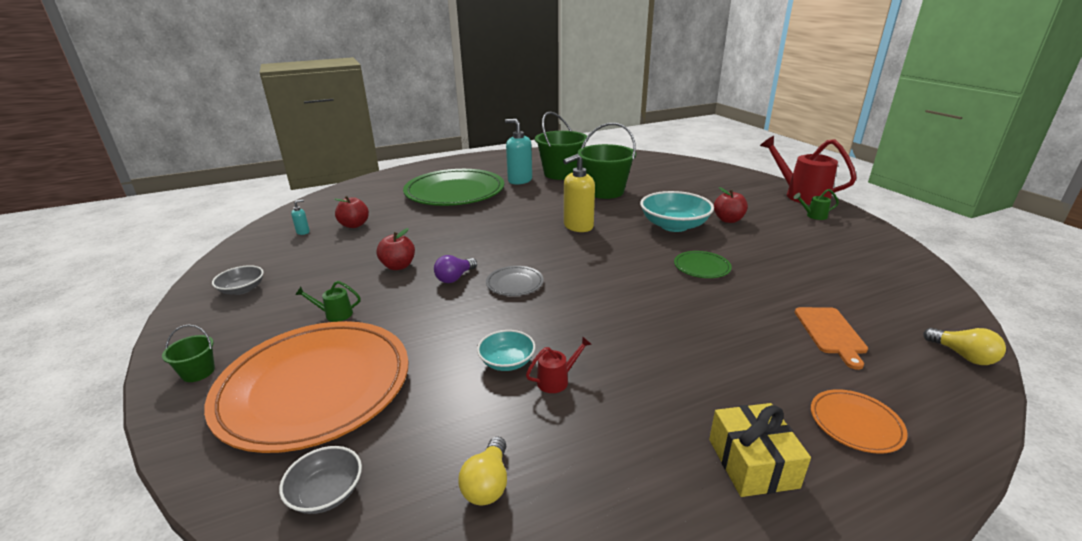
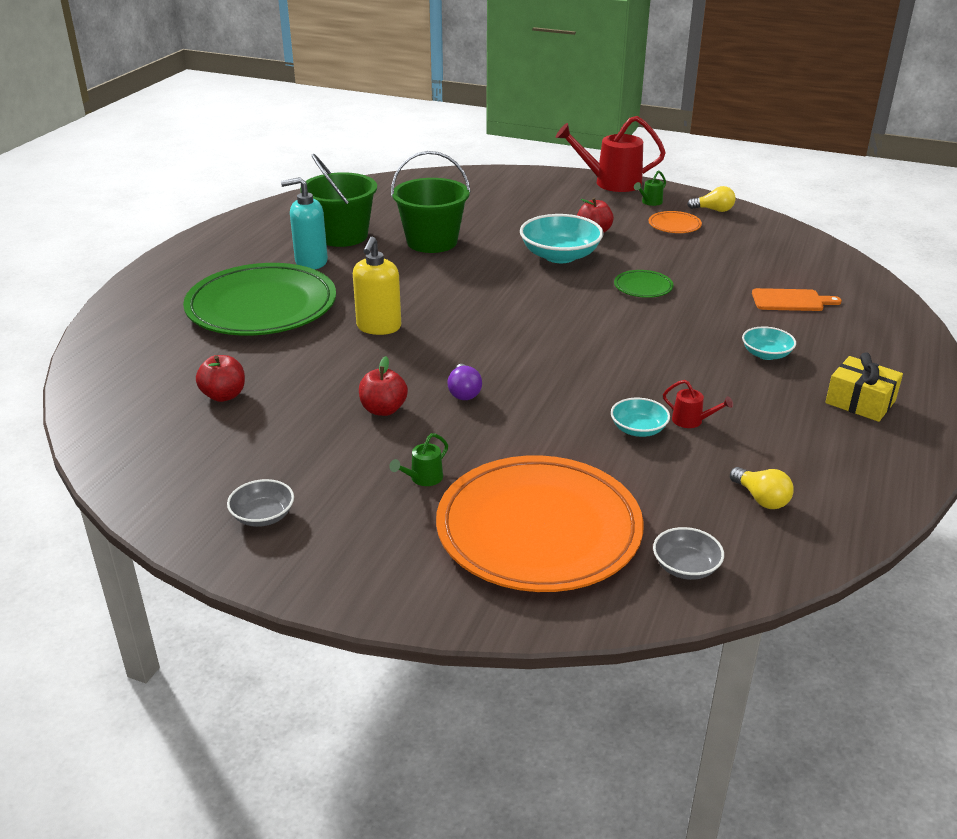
camera: 45 degrees left, 5 degrees up
green bucket [162,325,215,382] -> none
turquoise soap dispenser [291,200,310,235] -> none
grey plate [486,266,544,296] -> none
red watering can [526,337,592,393] -> red watering can turned 105 degrees clockwise [663,380,733,428]
yellow soap dispenser [563,154,595,232] -> yellow soap dispenser moved to [353,236,401,335]
orange cutting board [795,307,868,370] -> orange cutting board turned 45 degrees counterclockwise [752,288,842,311]
orange plate [811,389,908,454] -> orange plate moved to [649,211,702,233]
yellow light bulb [923,328,1006,365] -> yellow light bulb moved to [687,186,736,212]
none -> turquoise bowl [742,326,796,360]

